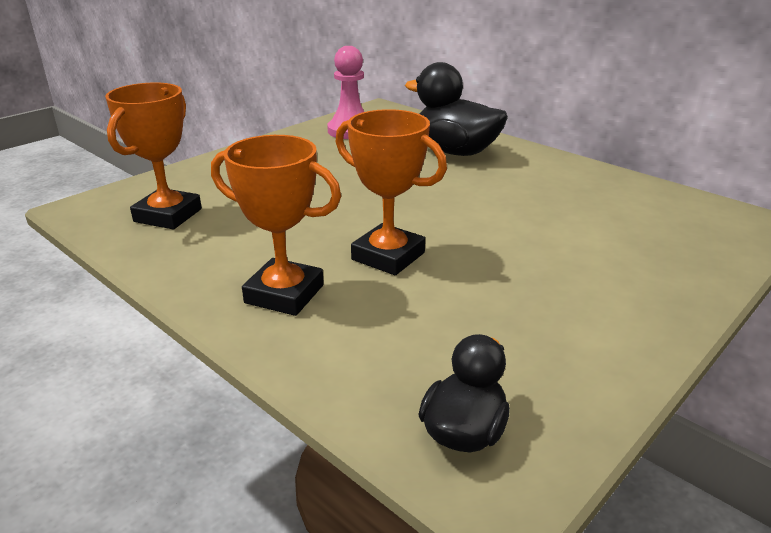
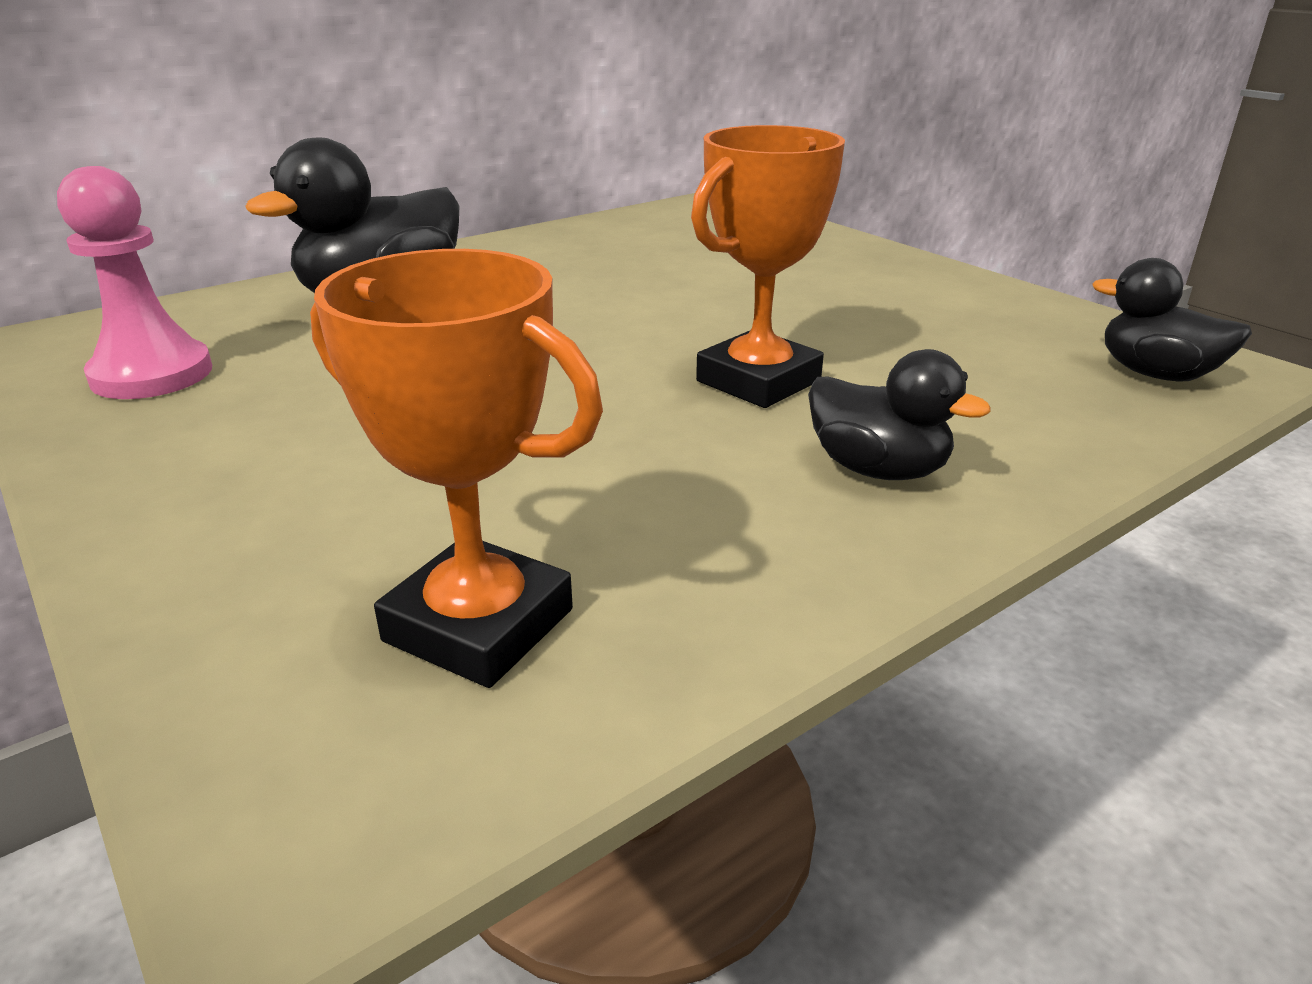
camera: 80 degrees left, 0 degrees up
orange trophy [211,135,341,316] -> black duck [808,349,991,480]

